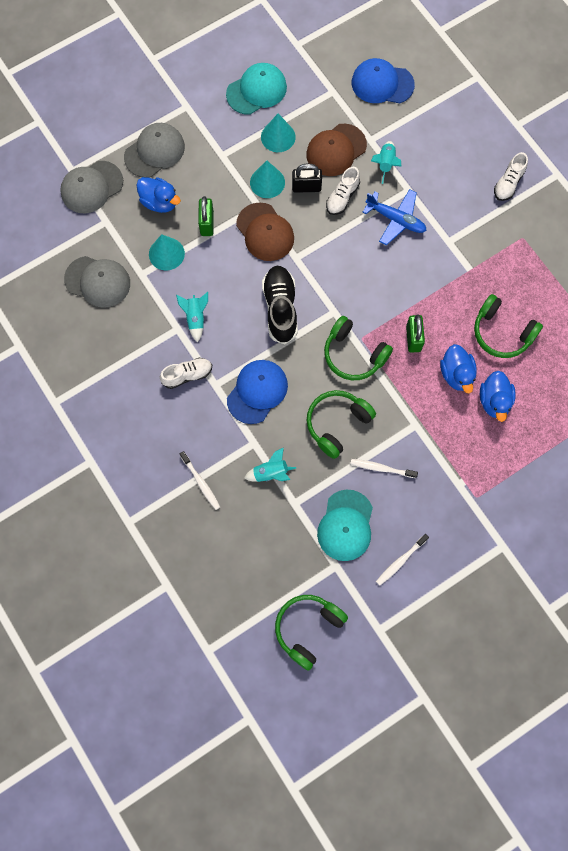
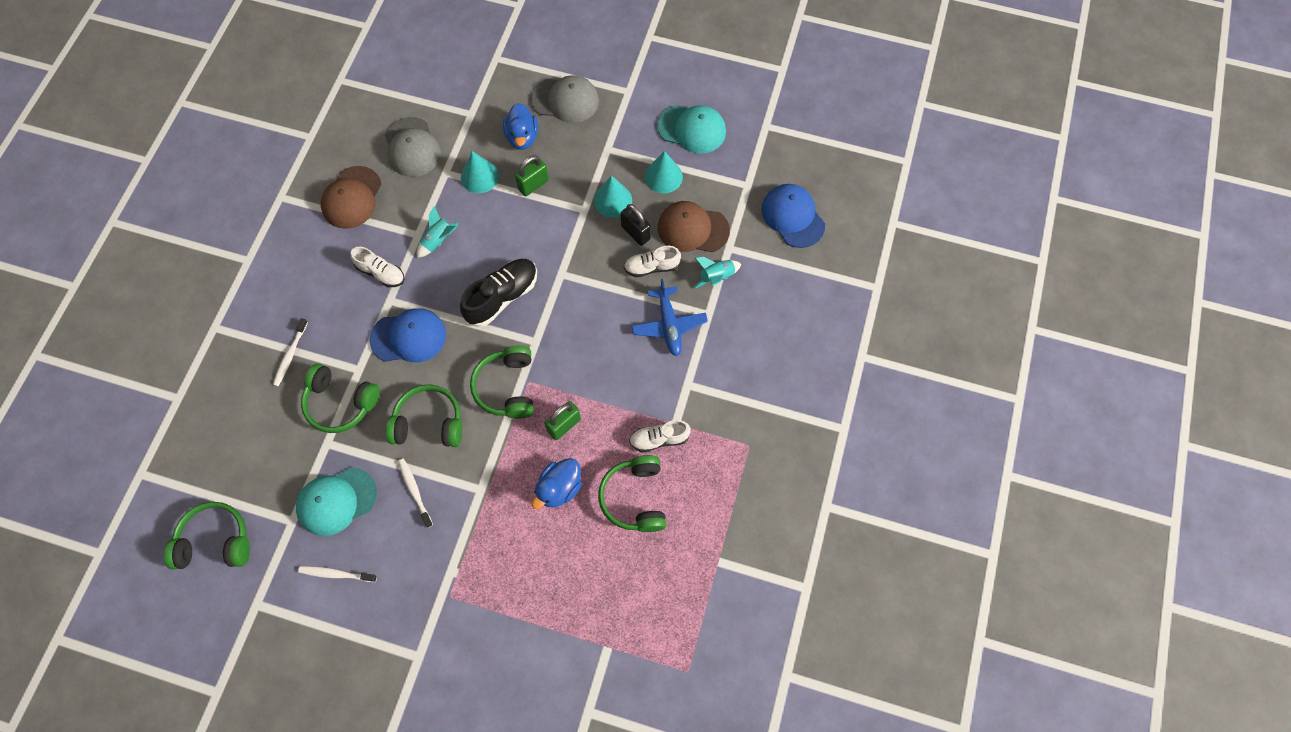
camera: 50 degrees right, 5 degrees down
grey cap [60,161,123,213] -> none
brown cap [236,203,294,261] -> brown cap moved to [321,166,381,229]
turquoise rocket [244,448,296,482] -> green headphones [301,364,380,433]
blue duck [480,371,516,422] -> none
white shoe [494,152,528,201] -> white shoe moved to [629,420,691,453]

